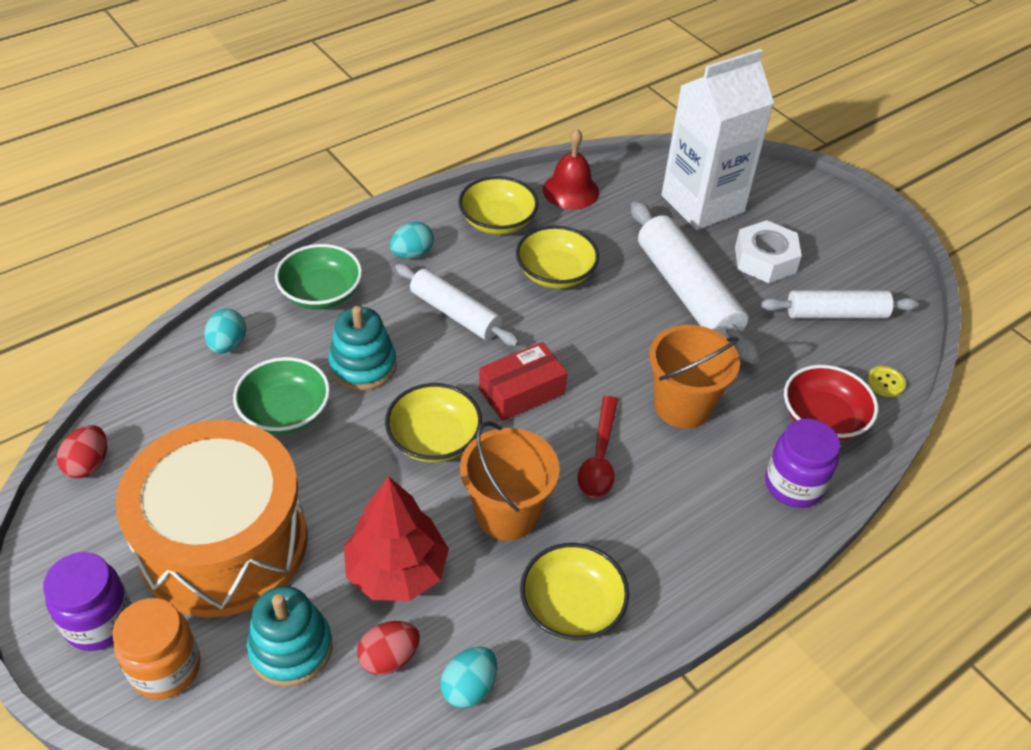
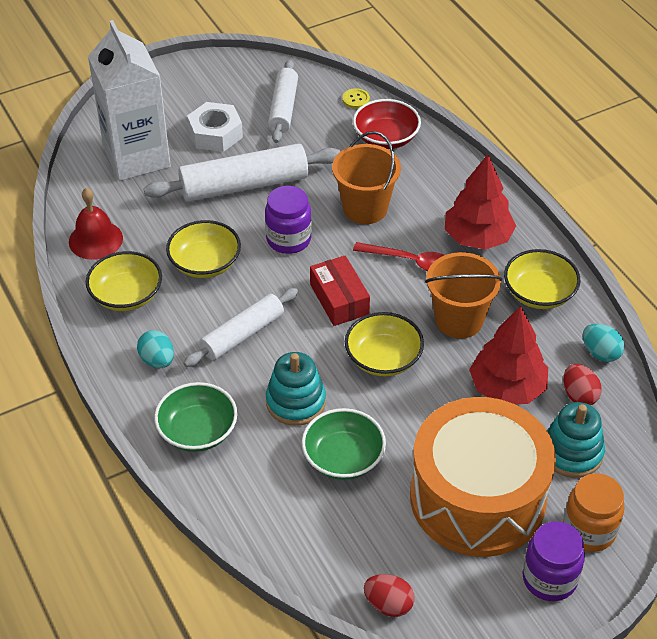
camera: 80 degrees left, 0 degrees up
turquoise egg [205,309,246,353] -> none
purple jar [765,419,840,508] -> purple jar moved to [265,186,312,254]
none -> red tree [445,154,516,250]

